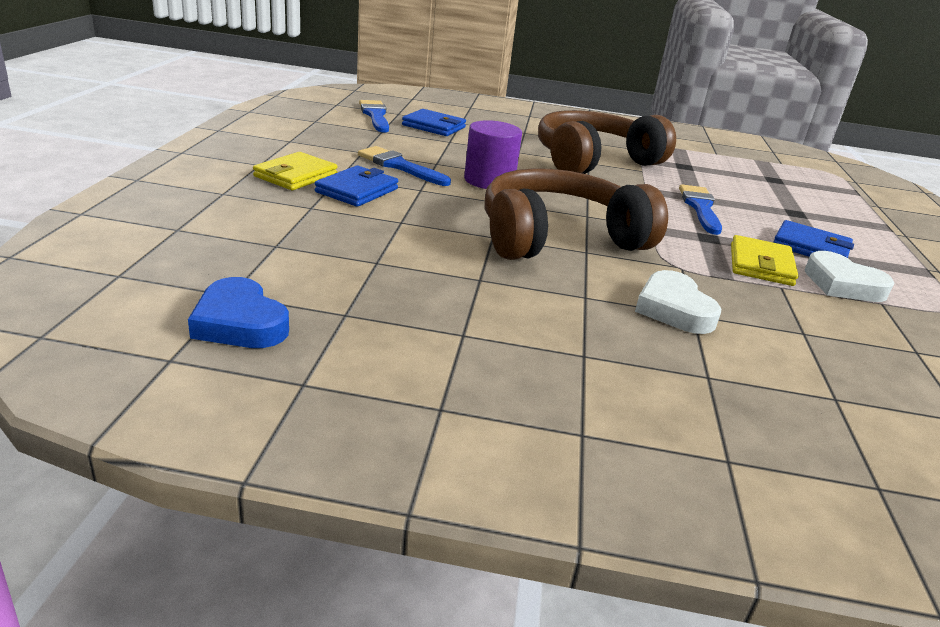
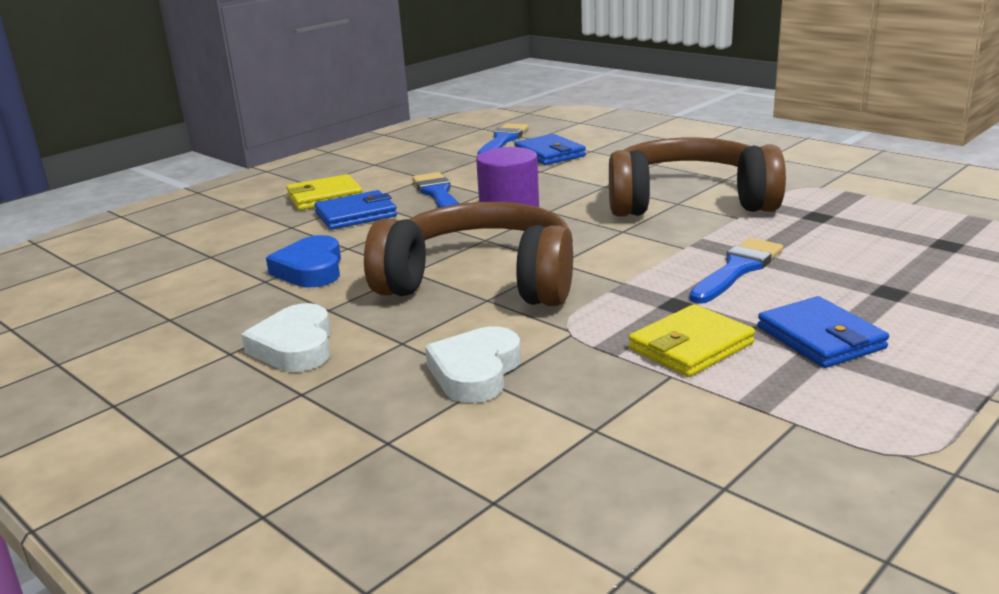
camera: 40 degrees right, 5 degrees down
blue heart [188,277,289,348] -> blue heart moved to [266,235,341,287]
white heart [805,251,895,302] -> white heart moved to [241,303,331,372]

